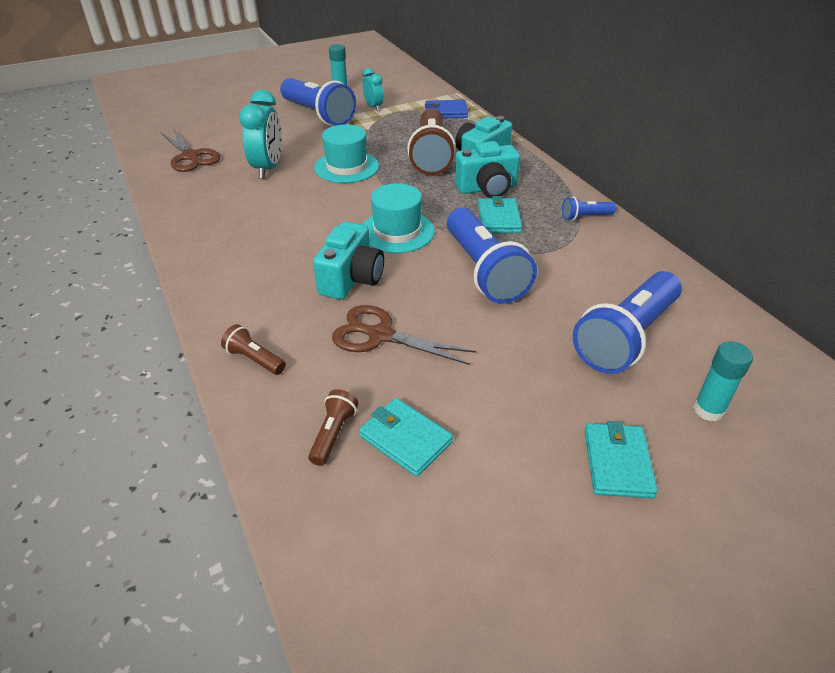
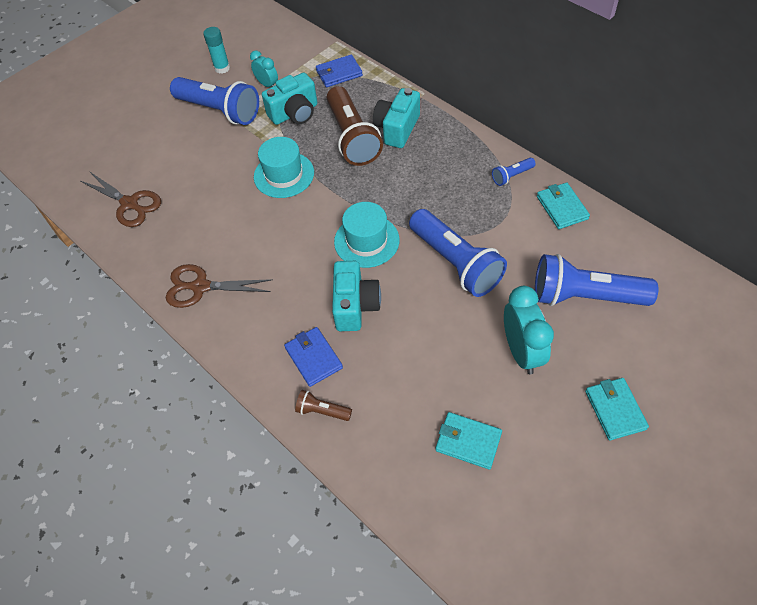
camera: 15 degrees left, 15 degrees up
turquoise clock [239,90,282,179] -> turquoise clock moved to [504,286,554,374]
brown flashlight [308,389,358,466] -> none
brown scissors [332,305,476,365] -> brown scissors moved to [166,264,273,308]
turquoise camera [455,141,520,198] -> turquoise camera moved to [262,73,317,125]
turquoise wallet [478,196,522,233] -> turquoise wallet moved to [537,183,590,229]
blue flashlight [572,271,682,374] -> blue flashlight turned 75 degrees clockwise [535,254,659,306]
turquoise glue stick [693,342,753,421] -> none
none -> blue wallet [284,327,343,387]

